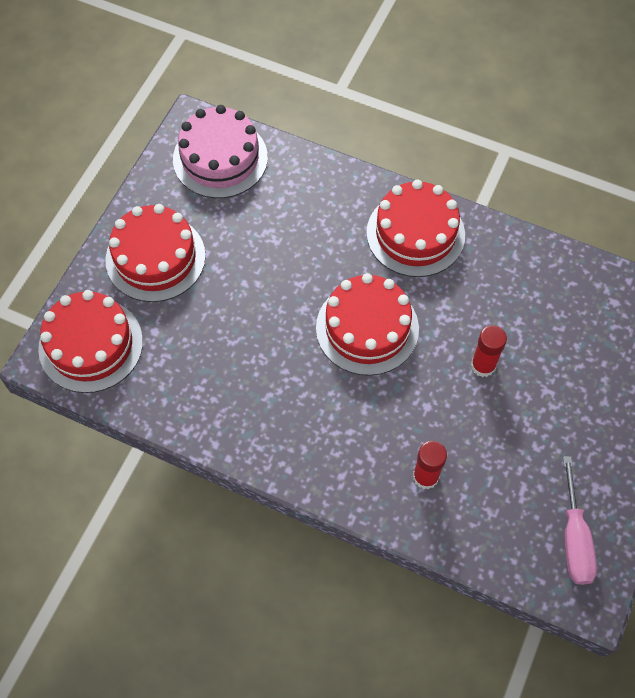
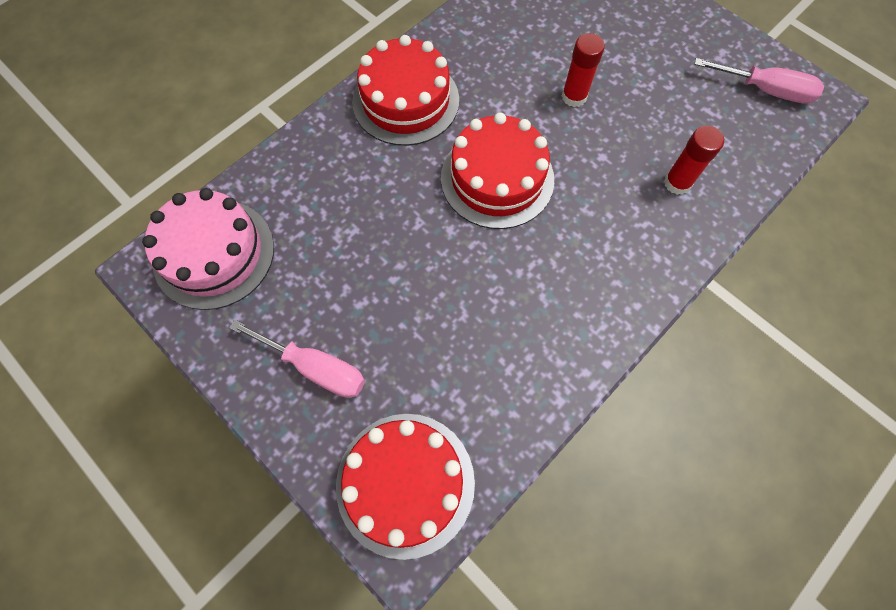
camera: 70 degrees left, 5 degrees up
red cake [105,204,206,302] -> pink screwdriver [229,319,365,398]

